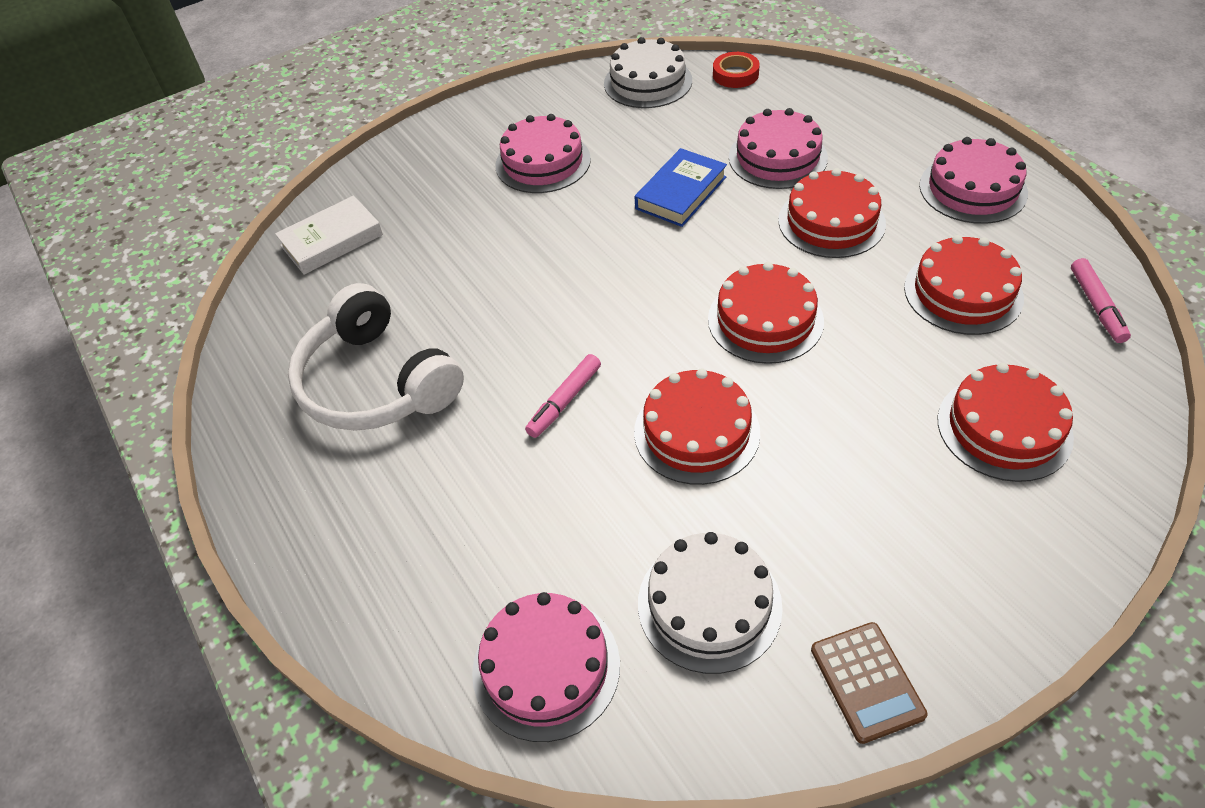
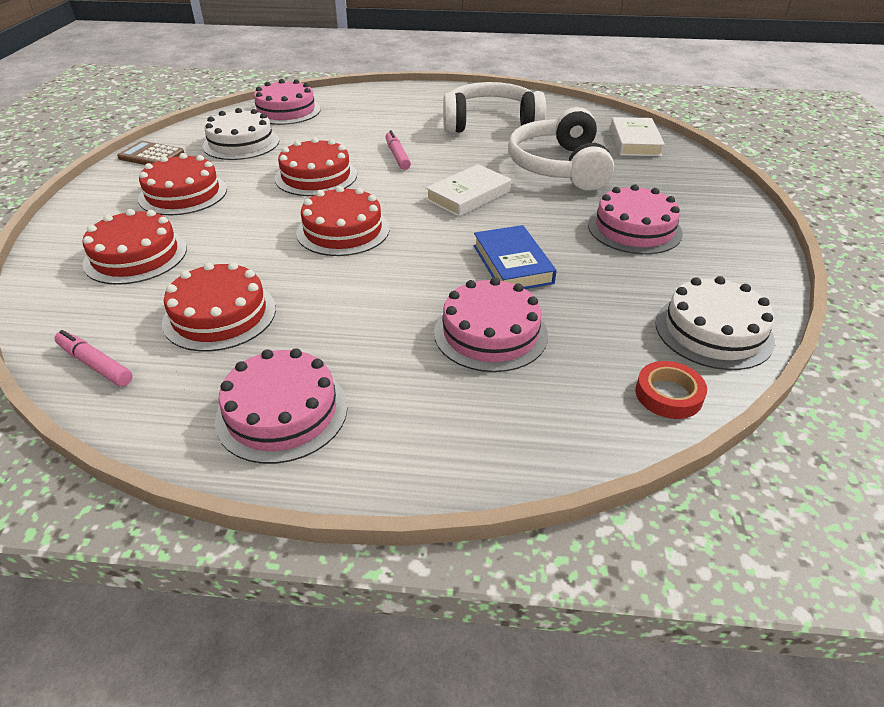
camera: 125 degrees right, 10 degrees down
red cake [778,168,886,258] -> red cake moved to [138,153,227,215]
none -> white book [426,164,511,217]
none -> white headphones [508,107,614,191]

